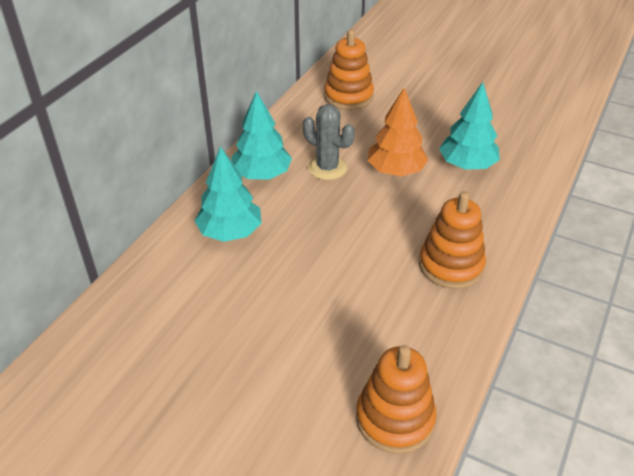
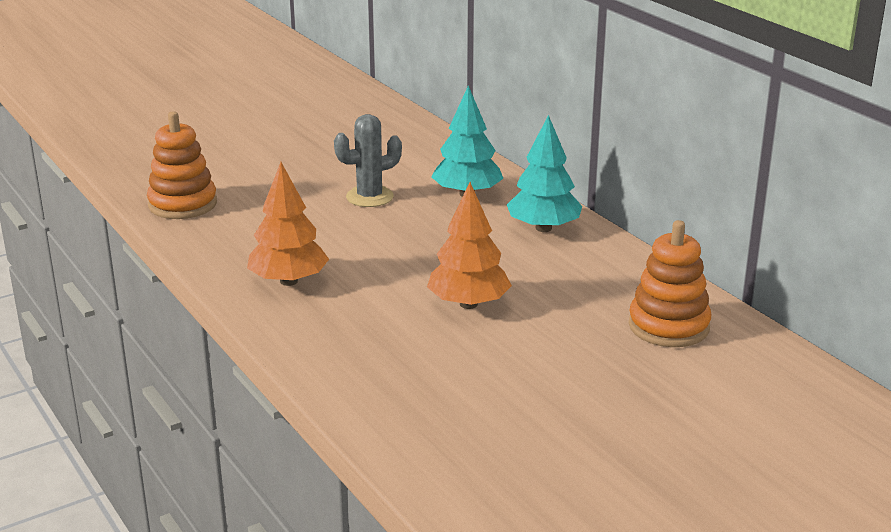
camera: 120 degrees right, 15 degrees down
grey cactus [303,104,355,180] -> grey cactus moved to [334,114,402,207]
orange stacking toy [419,192,486,289] -> orange tree [247,162,329,286]
turquoise tree [439,82,500,169] -> none

